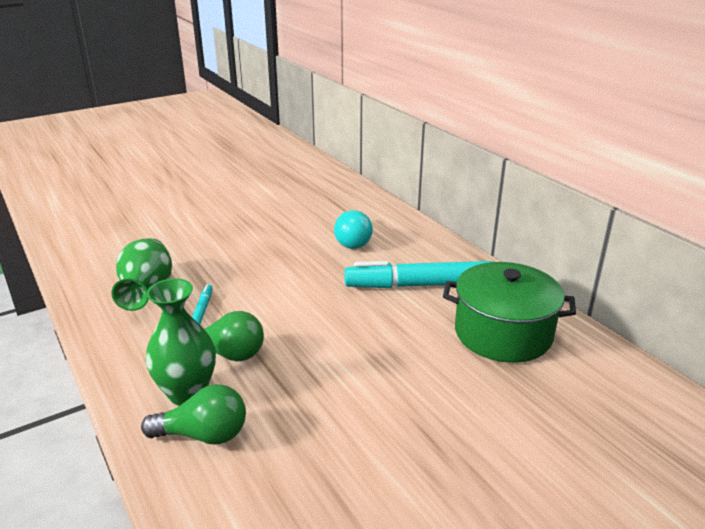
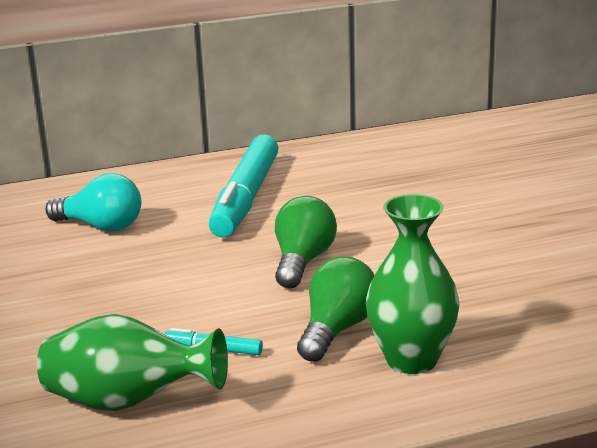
camera: 75 degrees left, 5 degrees down
green light bulb [141,384,246,445] -> green light bulb moved to [275,196,337,289]
green pot [443,262,576,363] -> none

